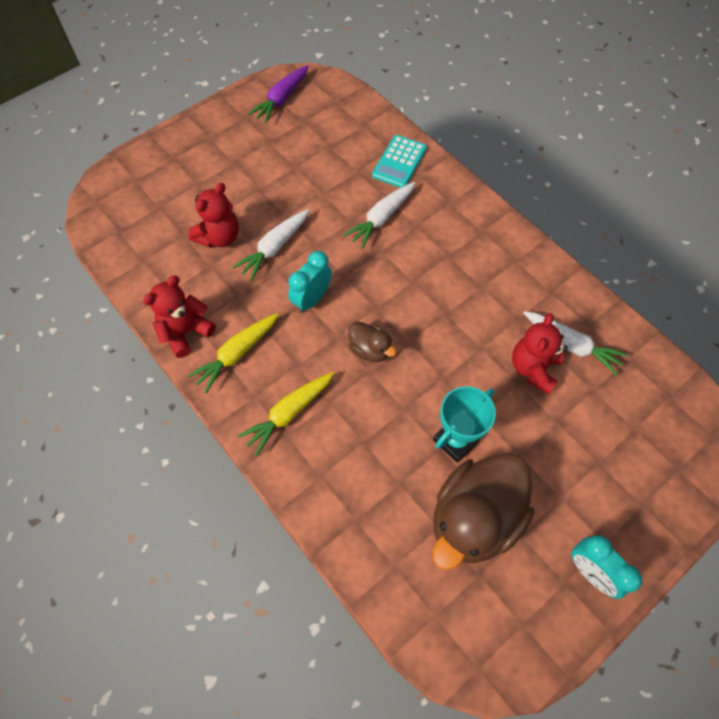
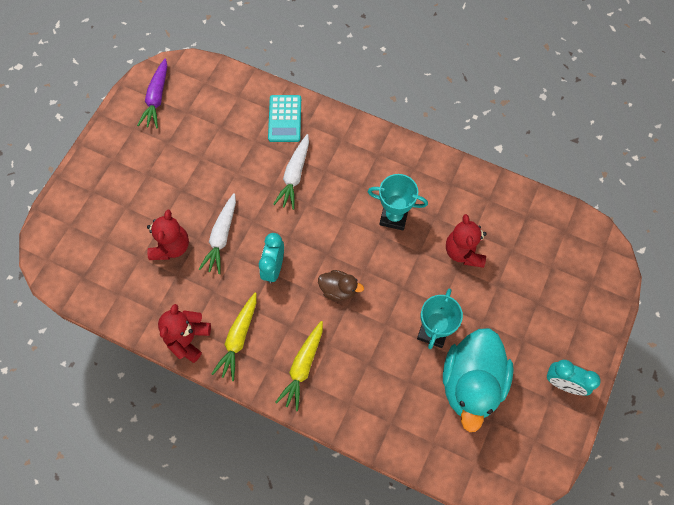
camera: 25 degrees left, 5 degrees up
brown duck [433,453,535,570] -> turquoise duck [443,328,514,432]
white carrot [523,311,628,376] -> none
none -> turquoise trophy [368,174,428,230]

